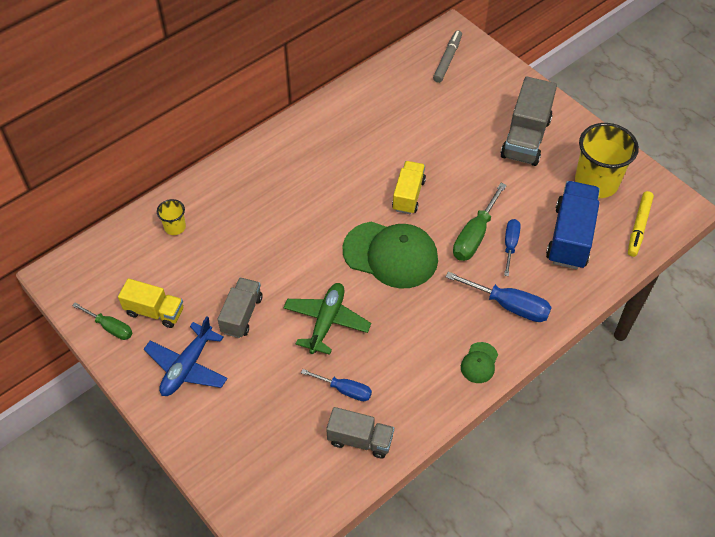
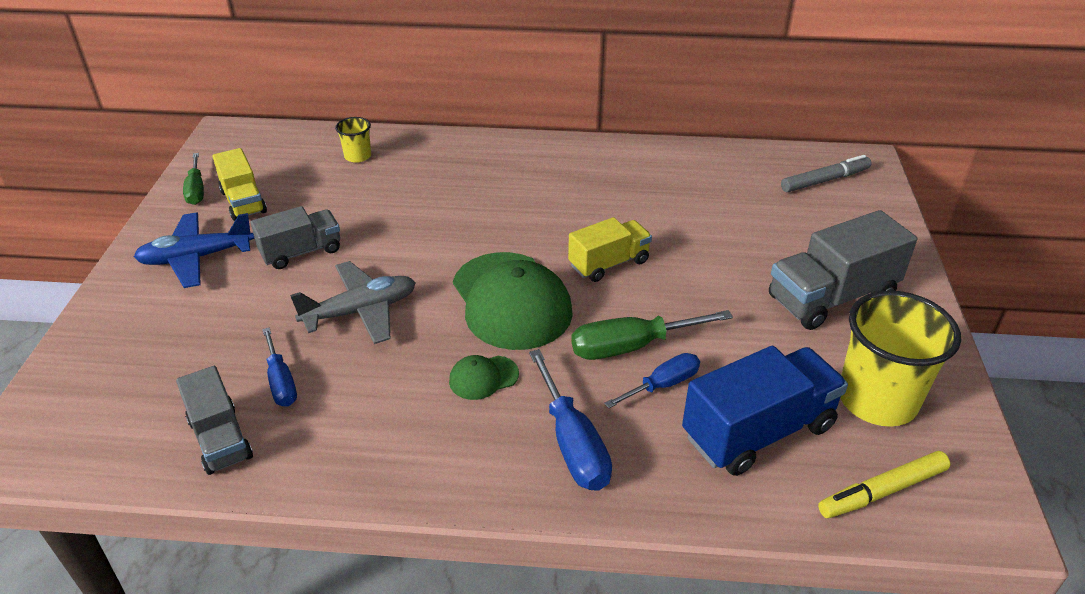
camera: 45 degrees right, 15 degrees down
green plane [283,283,371,355] -> grey plane [290,261,416,344]
green cap [461,342,498,383] -> green cap moved to [449,355,519,400]

